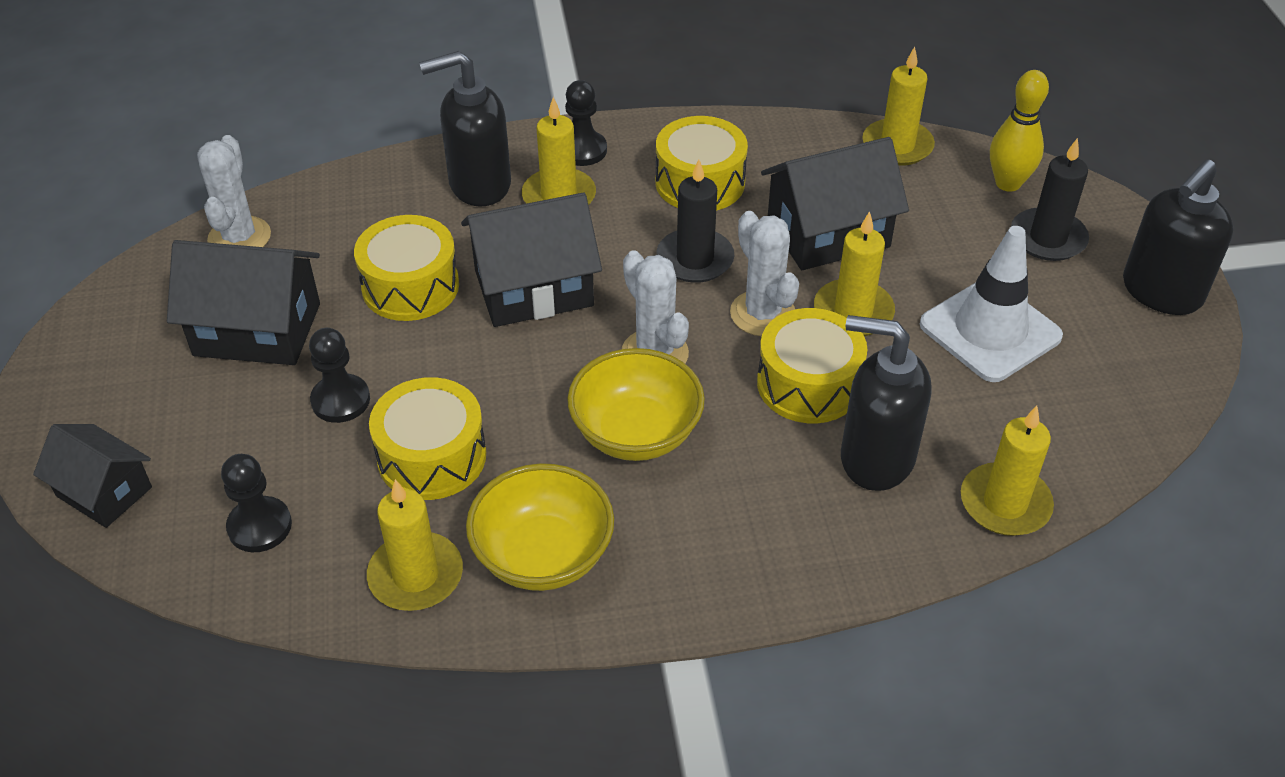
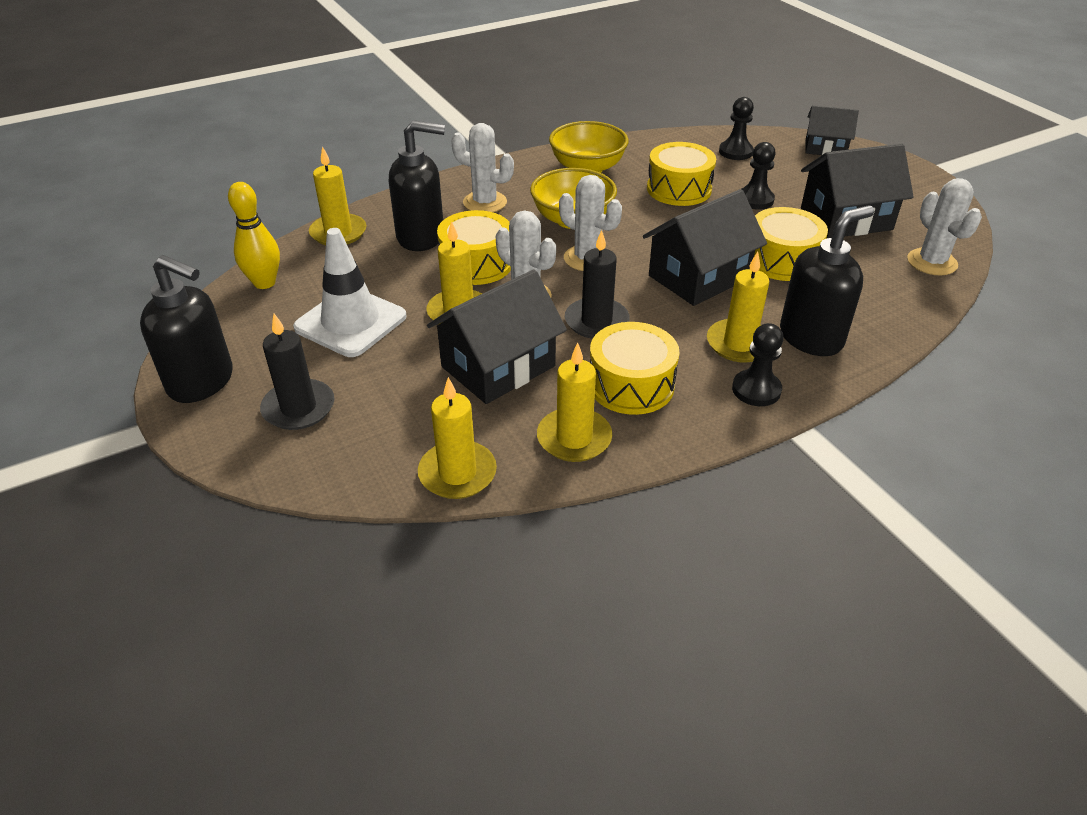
camera: 160 degrees right, 5 degrees down
yellow candle [367,479,463,611] -> yellow candle moved to [537,343,612,462]
yellow bowling pin [990,70,1049,192] -> yellow bowling pin moved to [228,182,280,289]
black soap dispenser [1123,159,1234,315] -> black soap dispenser turned 90 degrees clockwise [140,255,233,403]
none -> white cactus [451,123,514,212]

